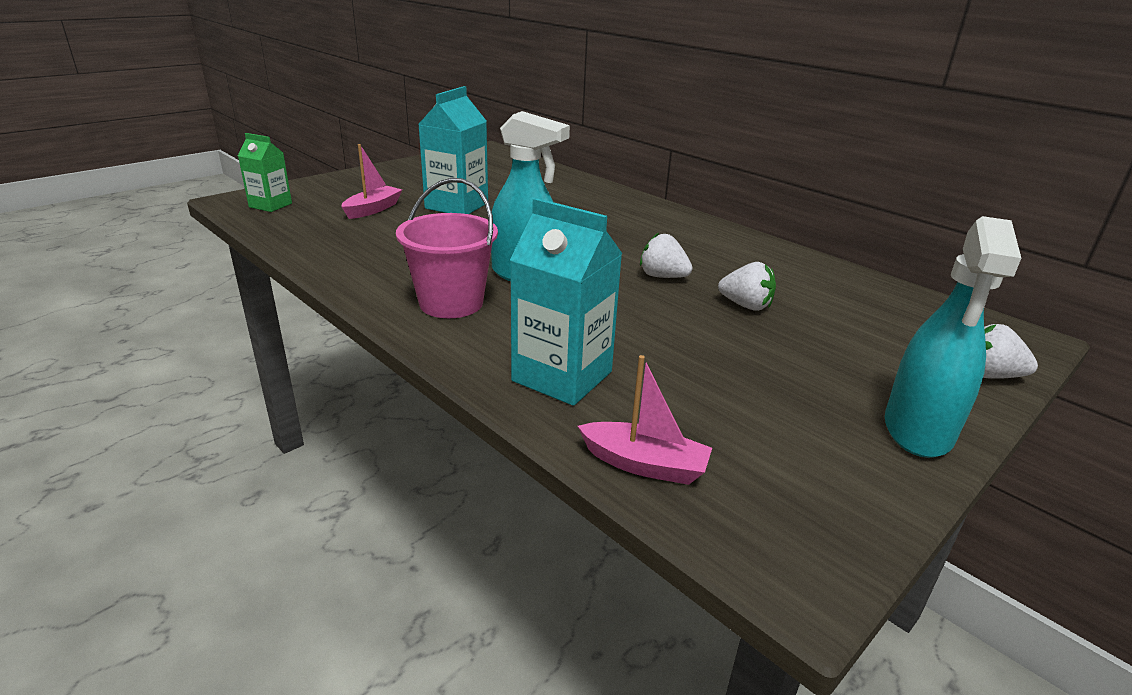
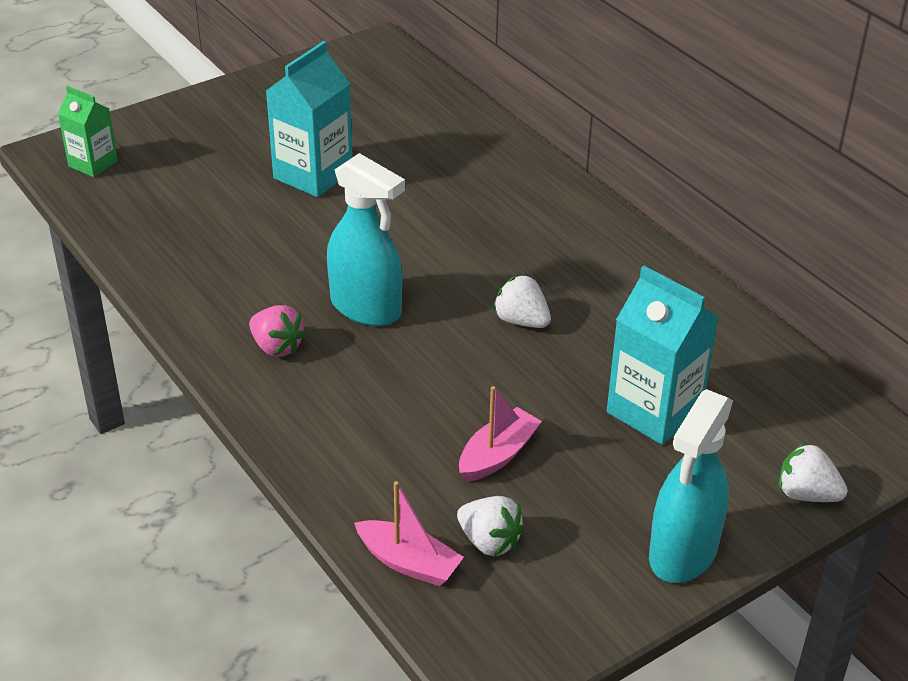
camera: 10 degrees right, 10 degrees up
pink boat [341,144,402,219] -> pink boat moved to [459,386,542,482]
pink bucket [396,178,498,318] -> pink strawberry [249,305,306,357]
turquoise carton [510,198,622,406] -> turquoise carton moved to [607,266,718,445]
white strawberry [718,262,776,311] -> white strawberry moved to [457,496,525,556]

